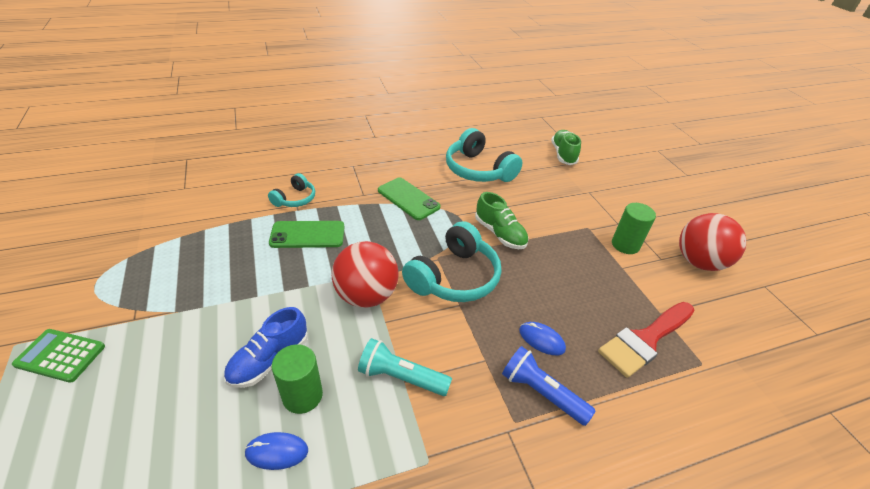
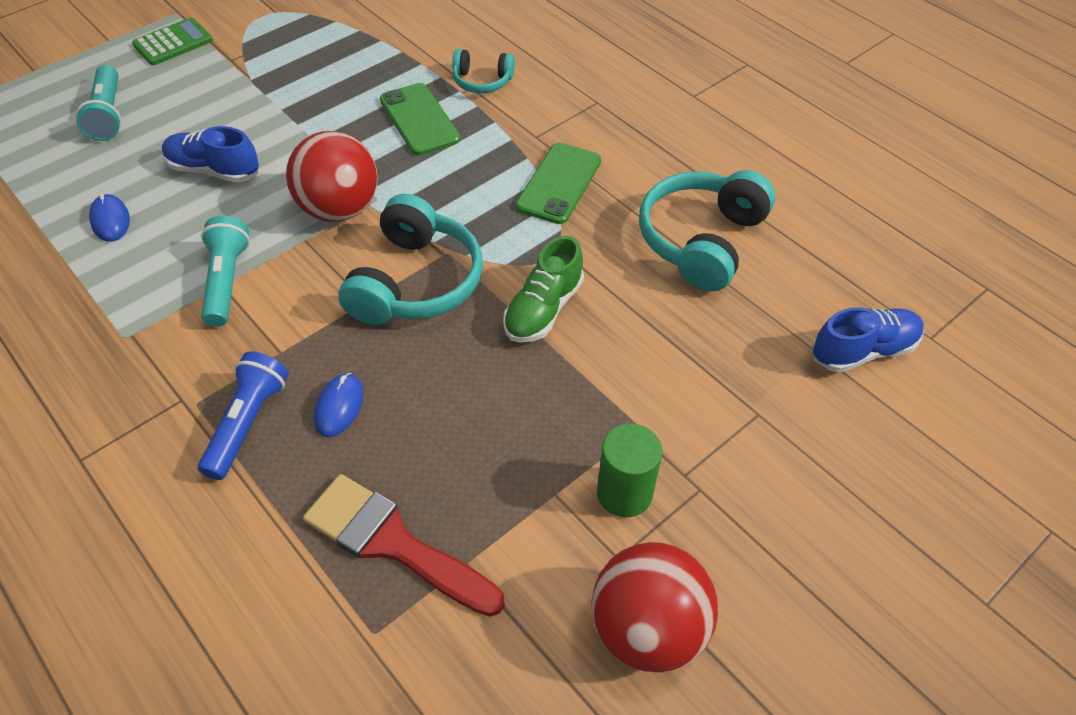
camera: 70 degrees right, 10 degrees up
green calculator [12,329,105,383] -> green calculator turned 60 degrees clockwise [132,18,213,66]
green cylinder [272,344,323,414] -> none
turquoise headphones [402,221,501,302] -> turquoise headphones turned 90 degrees counterclockwise [338,194,483,325]
green shoe [551,130,581,165] -> blue shoe [812,307,924,372]
none -> turquoise flashlight [76,65,122,141]

